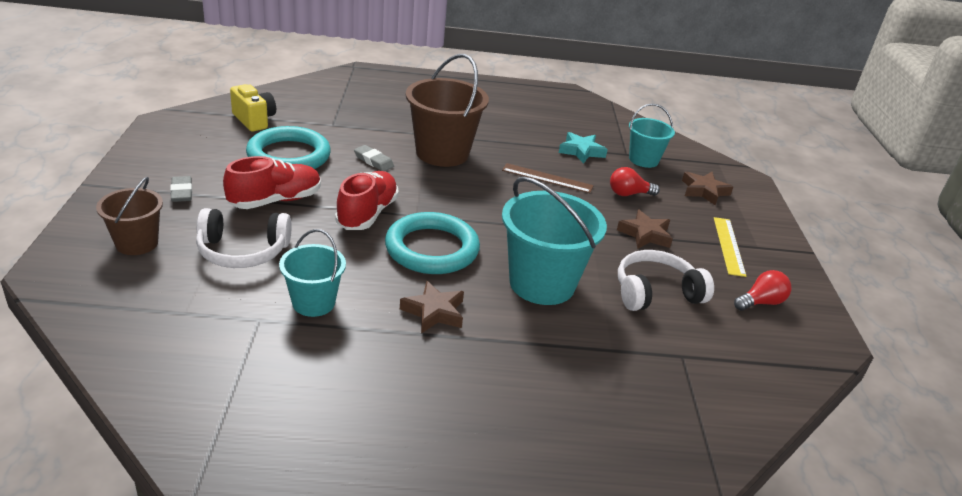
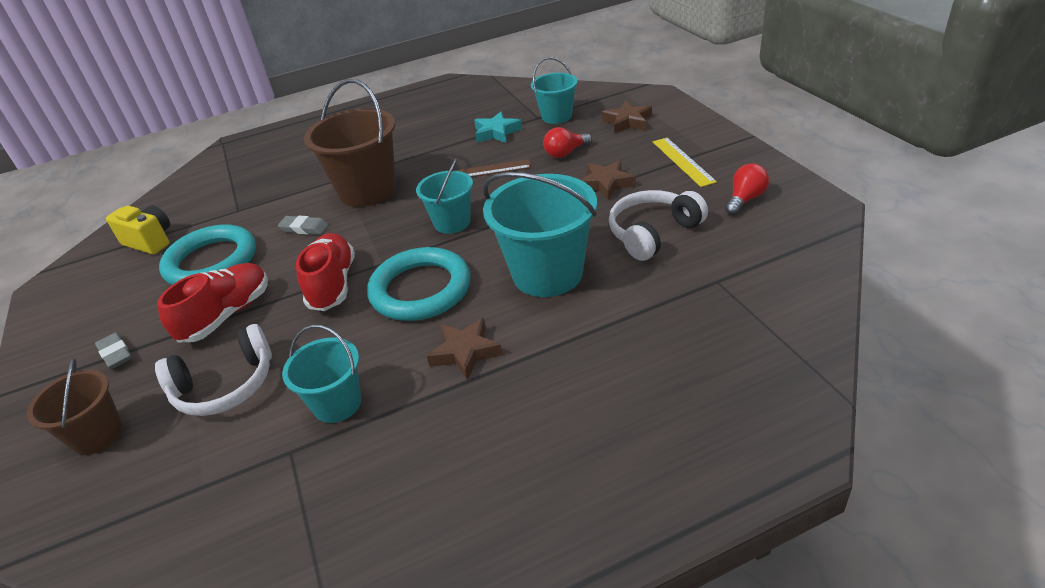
camera: 15 degrees left, 5 degrees up
none -> turquoise bucket [416,158,473,234]

